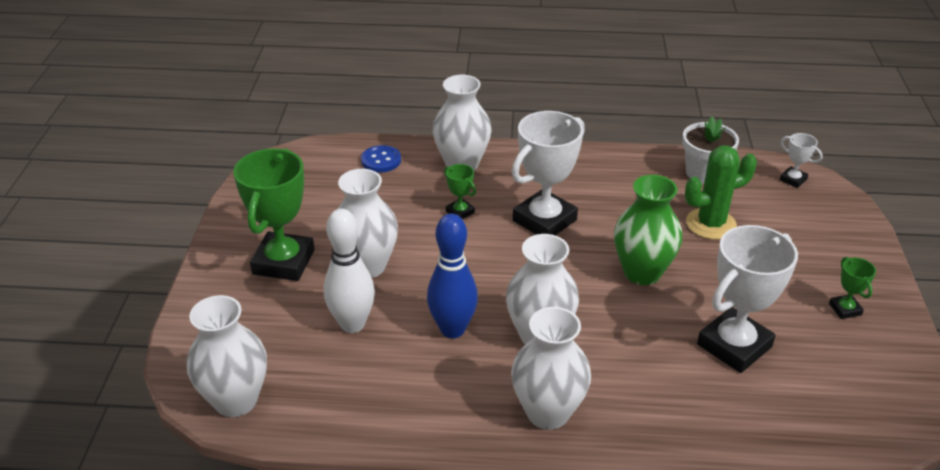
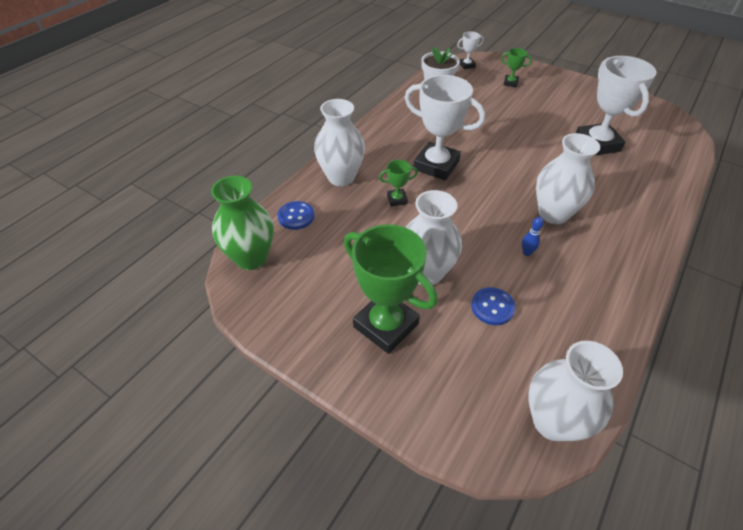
camera: 60 degrees left, 10 degrees up
white bowling pin [324,209,375,333] -> blue button [471,287,516,325]
blue bowling pin [427,214,478,338] -> blue bowling pin [522,217,544,256], size x0.42
white vase [511,307,591,430] -> none
white trophy [512,111,585,235] -> white trophy turned 45 degrees counterclockwise [405,75,485,180]
green vase [614,175,682,285] -> green vase moved to [211,176,274,270]
green cactus [685,146,757,240] -> none
green trophy [829,257,876,319] -> green trophy moved to [501,48,532,87]

